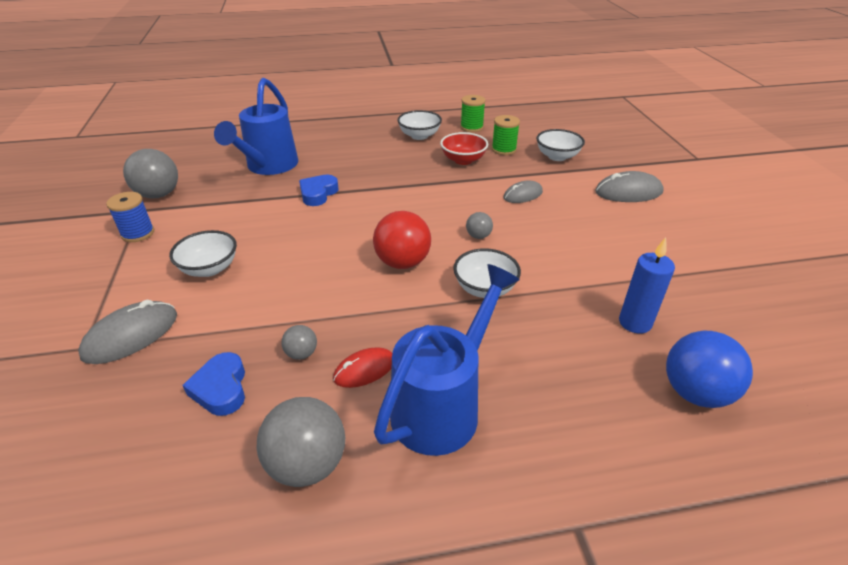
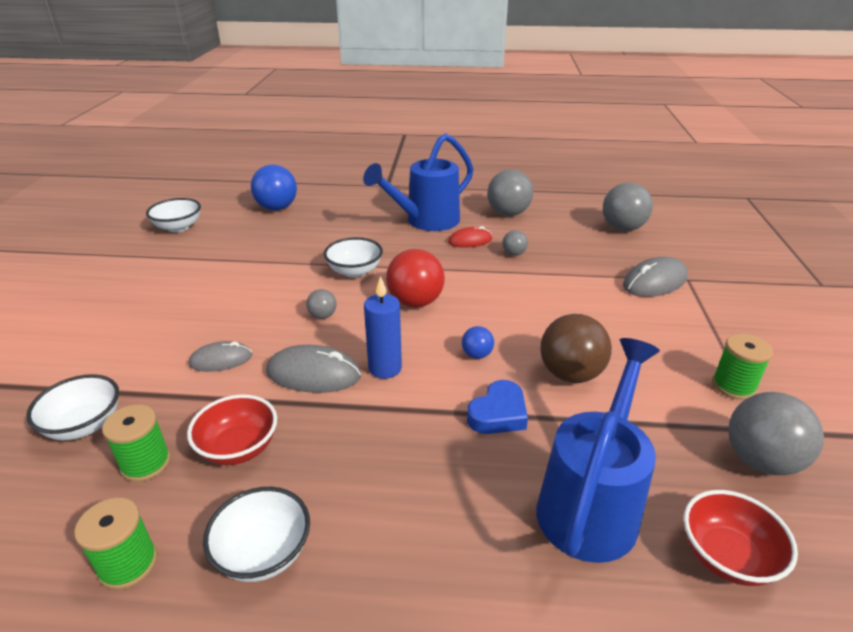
camera: 165 degrees left, 5 degrees down
blue spool [106,192,154,242] -> green spool [712,333,773,400]
white bowl [169,230,237,277] -> white bowl moved to [146,198,201,232]
blue heart [182,352,245,416] -> none
grey mouse [595,171,664,202] -> grey mouse moved to [266,345,361,393]
blue candle [619,237,675,334] -> blue candle moved to [364,276,402,379]
none -> blue ball [462,326,494,359]
none -> brown ball [540,314,612,383]
none -> grey ball [603,183,653,231]
none -> red bowl [683,490,798,586]

